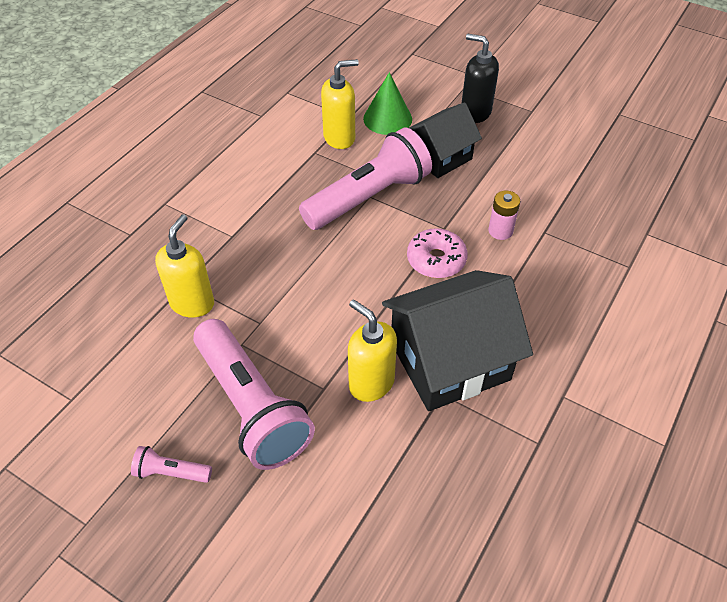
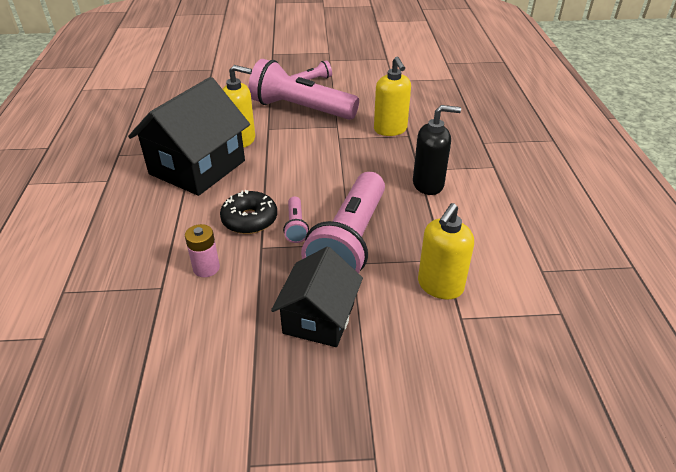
camera: 145 degrees right, 10 degrees down
green cone [363,72,412,135] -> none
pink donut [407,228,468,278] -> black donut [220,190,277,234]
black soap dispenser [462,34,499,123] -> black soap dispenser moved to [413,105,461,195]
none -> pink flashlight [283,196,309,243]

